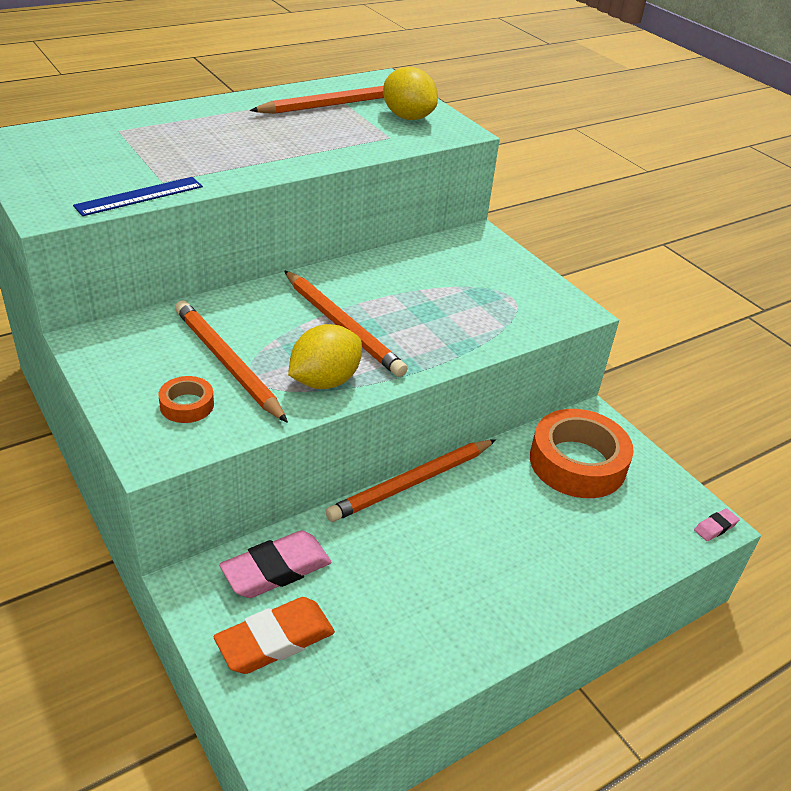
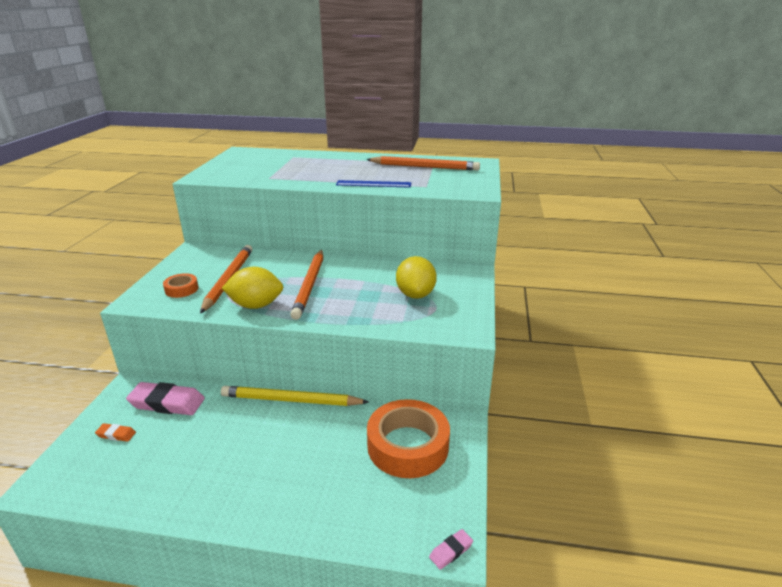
camera: 45 degrees right, 10 degrees down
blue ruler [73,177,203,216] -> blue ruler moved to [336,180,411,188]
orange eraser [214,597,335,674] -> orange eraser [95,423,136,442], size x0.48
orange pencil [325,439,496,522] -> yellow pencil [221,386,369,406]
yellow lemon [383,67,438,120] -> yellow lemon moved to [396,256,437,299]
pink eraser [694,508,740,541] -> pink eraser turned 45 degrees counterclockwise [429,529,473,570]

